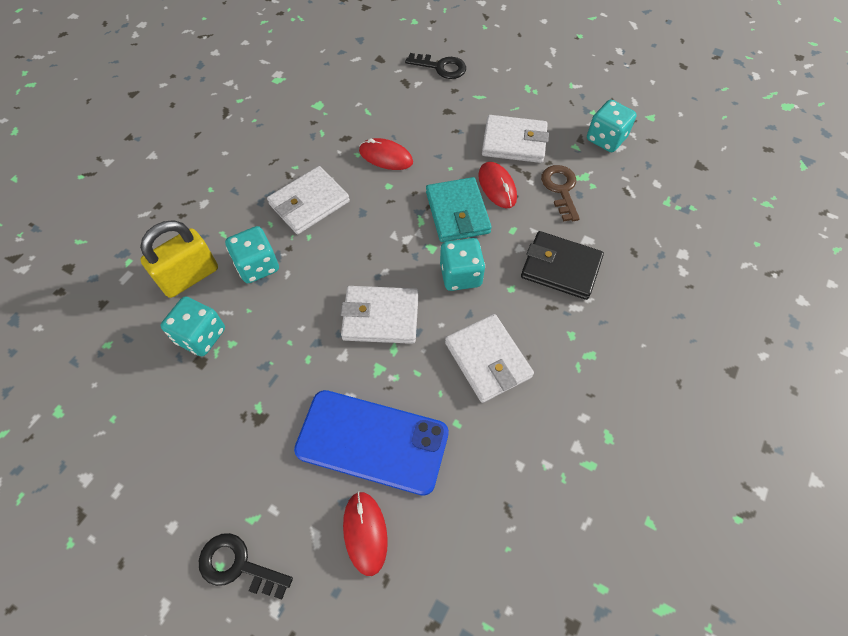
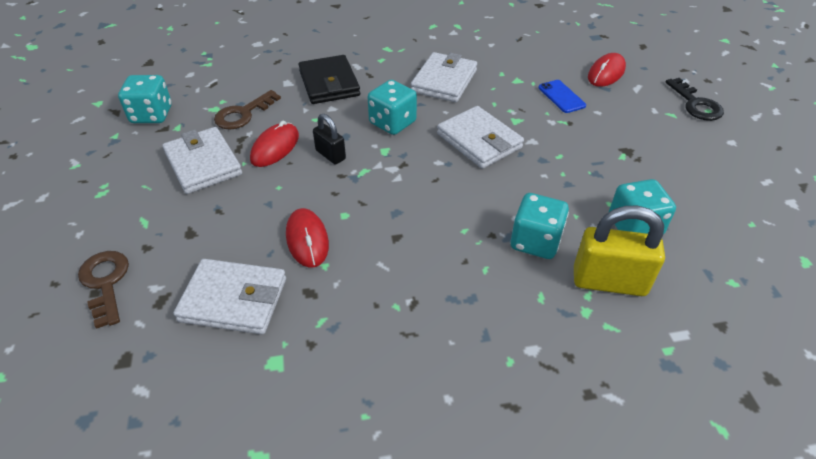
camera: 130 degrees left, 15 degrees down
white wallet [267,166,350,234] -> white wallet moved to [174,259,286,334]
blue phone [294,390,449,496] -> blue phone [538,80,586,113], size x0.44
black key [405,53,466,79] -> brown key [78,251,129,329]
turquoise wallet [426,177,492,242] -> black padlock [313,114,346,164]

